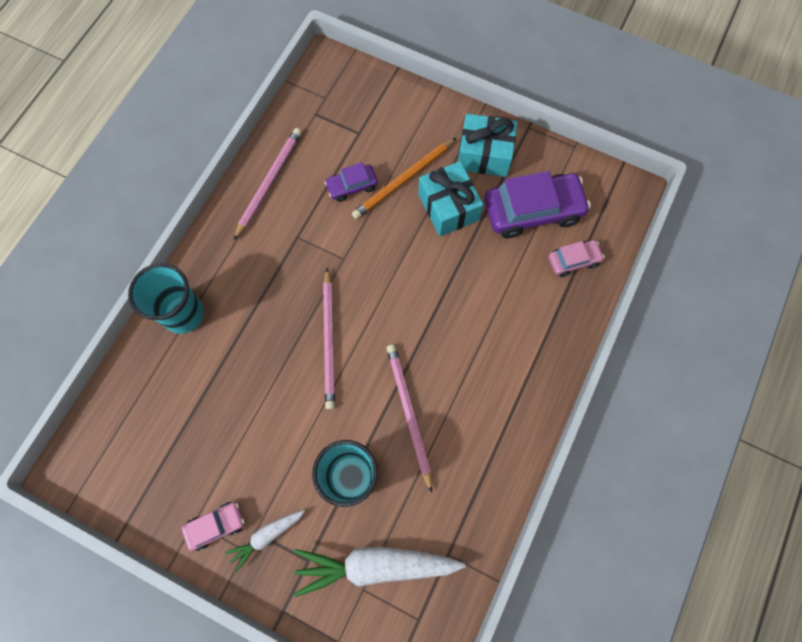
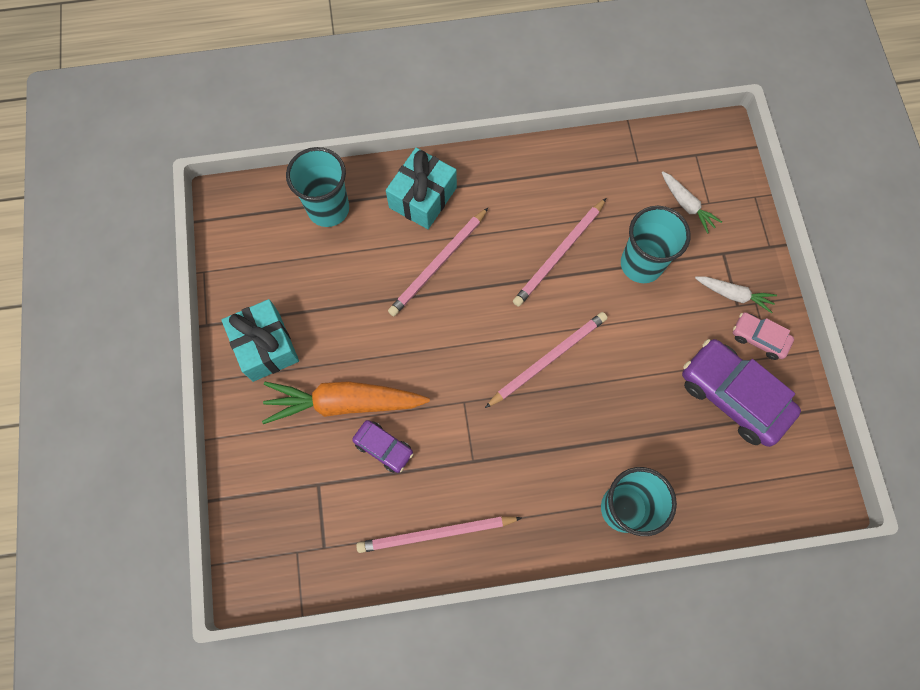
camera: 125 degrees left, 0 degrees up
white carrot [294,546,465,597] -> white carrot [662,171,722,234], size x0.52
orange pencil [352,138,456,219] -> orange carrot [262,381,430,424]
turquoise gift [418,161,483,236] -> turquoise gift moved to [386,148,457,229]
purple car [484,171,591,239] -> purple car moved to [682,339,801,447]
pink car [548,240,605,277] -> turquoise cup [286,147,349,227]
none -> pink pencil [388,208,488,316]

